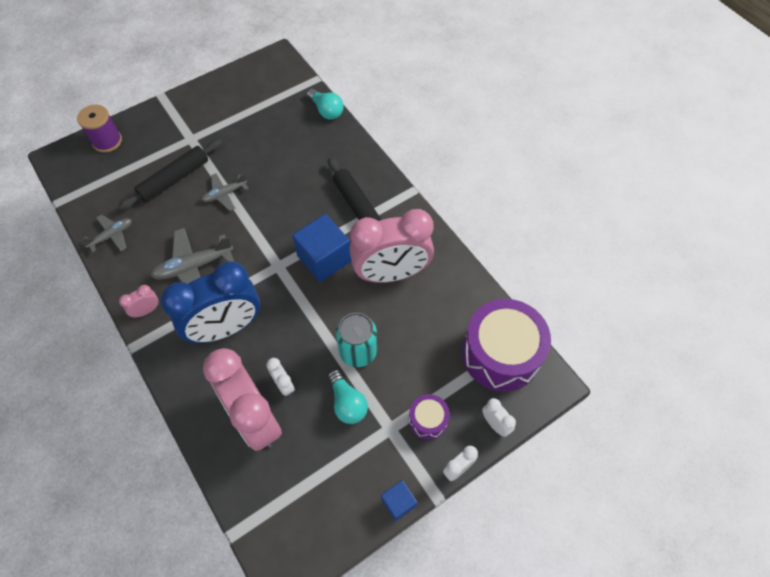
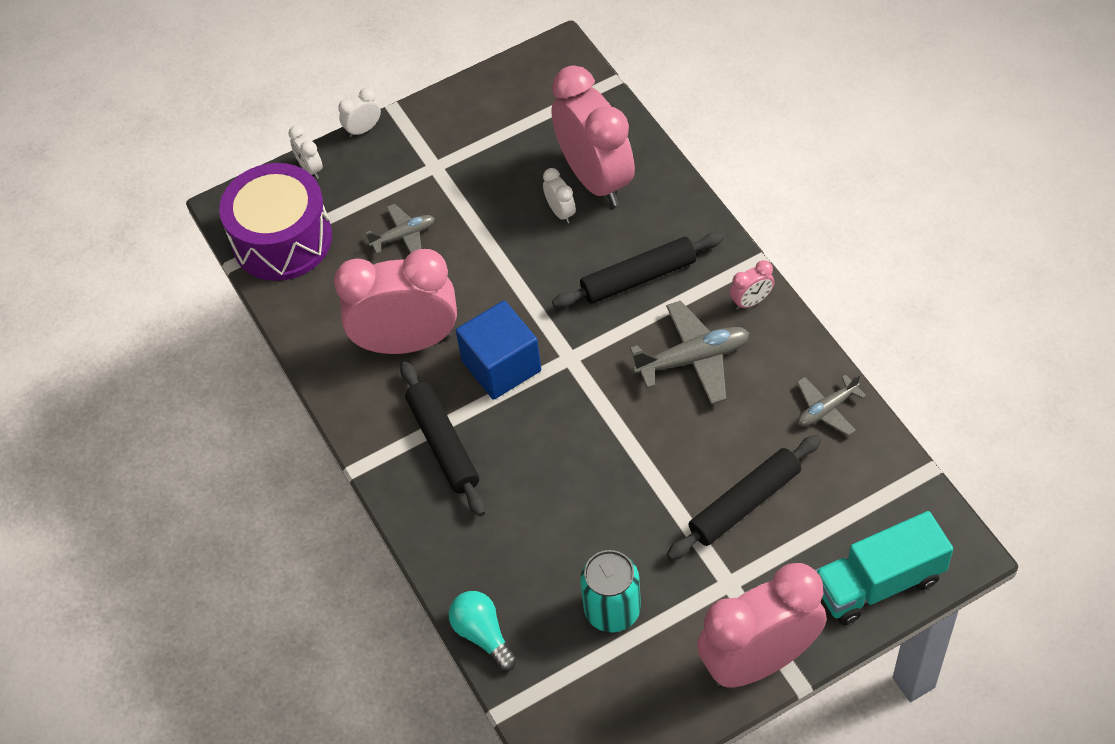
camera: 170 degrees left, 5 degrees down
purple spool [77,105,122,153] -> turquoise truck [815,511,953,625]
blue clock [160,261,260,343] -> black rolling pin [552,232,723,308]
grey plane [202,173,249,211] -> grey plane moved to [366,204,435,254]
turquoise light bulb [328,369,368,424] -> none
turquoise can [336,313,377,367] -> turquoise can moved to [580,550,641,632]
blue cube [381,480,417,521] -> none
purple drum [409,394,450,440] -> none
none -> pink clock [697,563,827,688]

